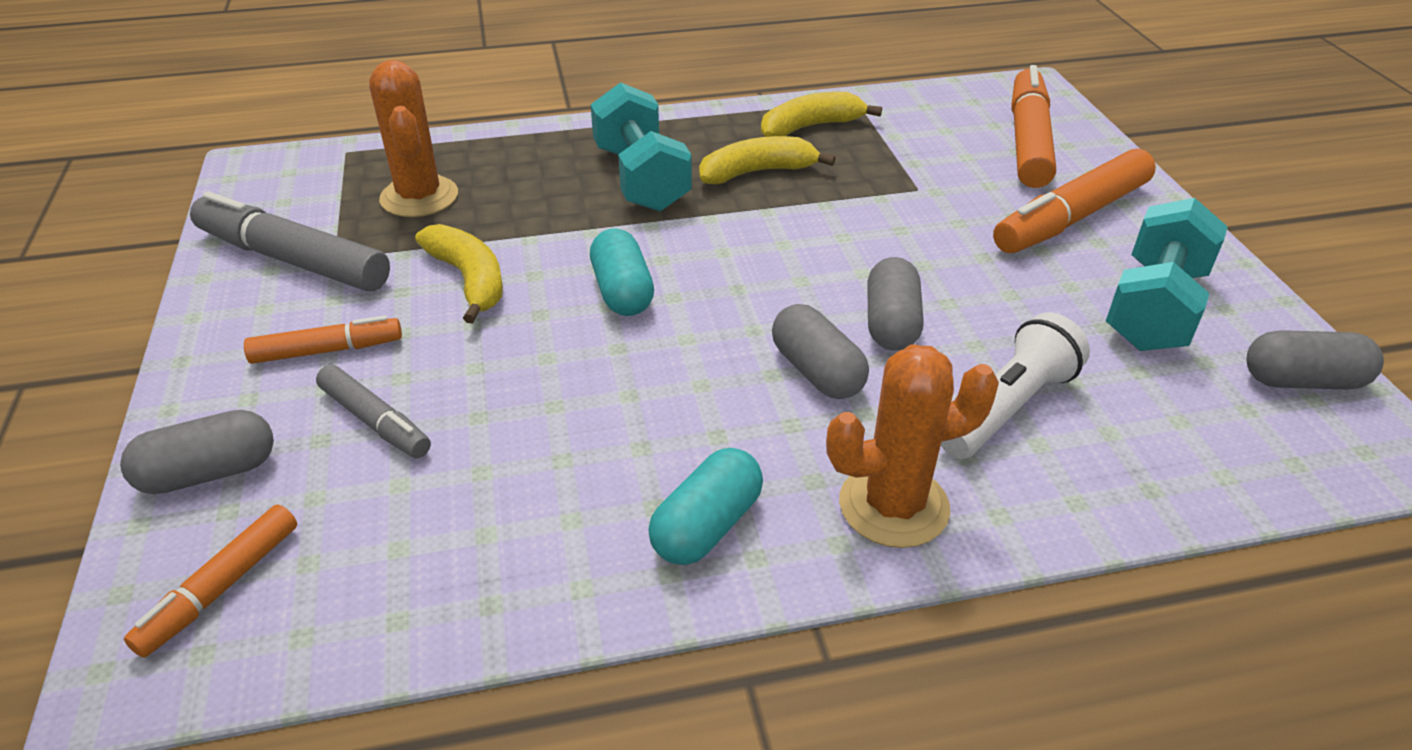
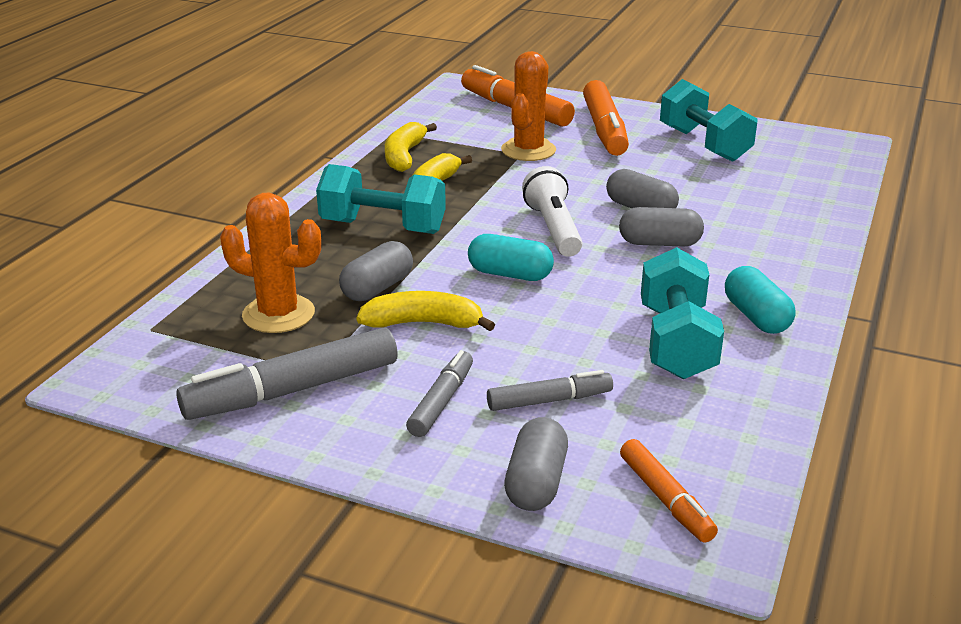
camera: 55 degrees left, 10 degrees down
orange marker [244,315,402,364] -> grey marker [406,350,473,437]
orange cactus [826,344,999,548] -> orange cactus moved to [501,51,556,161]
white flashlight [941,312,1090,459] -> white flashlight moved to [522,166,582,257]
grey capsule [1247,330,1384,390] -> grey capsule moved to [339,241,413,301]
none -> turquoise dumbbell [641,247,724,379]

